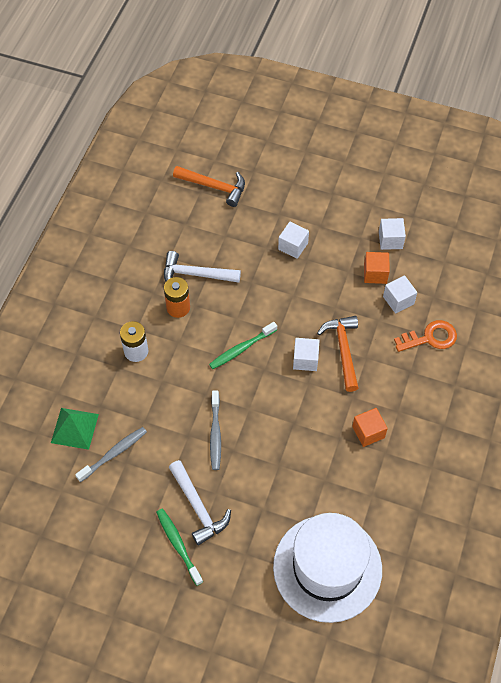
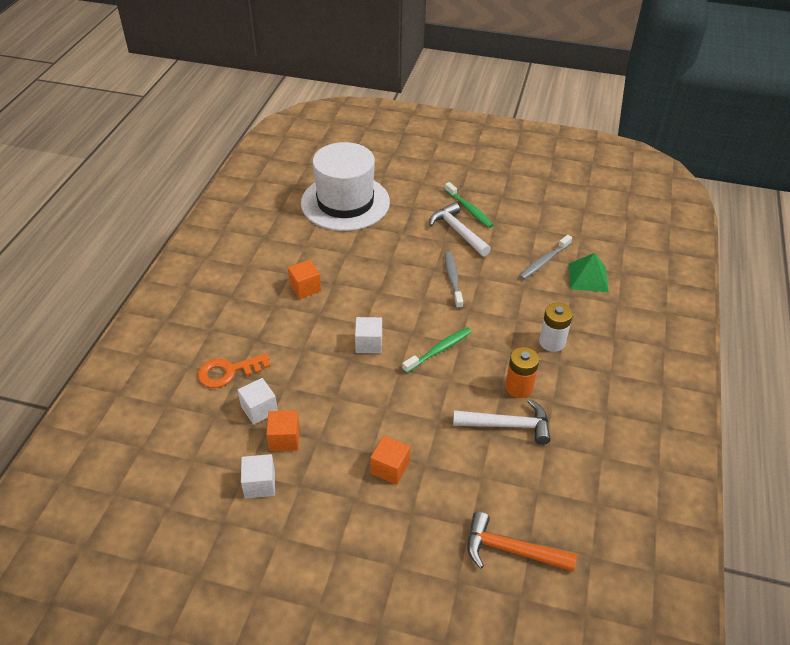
camera: 175 degrees right, 15 degrees down
white cube [278,222,309,259] -> orange cube [370,436,410,485]
orange hammer [317,316,359,392] -> none

